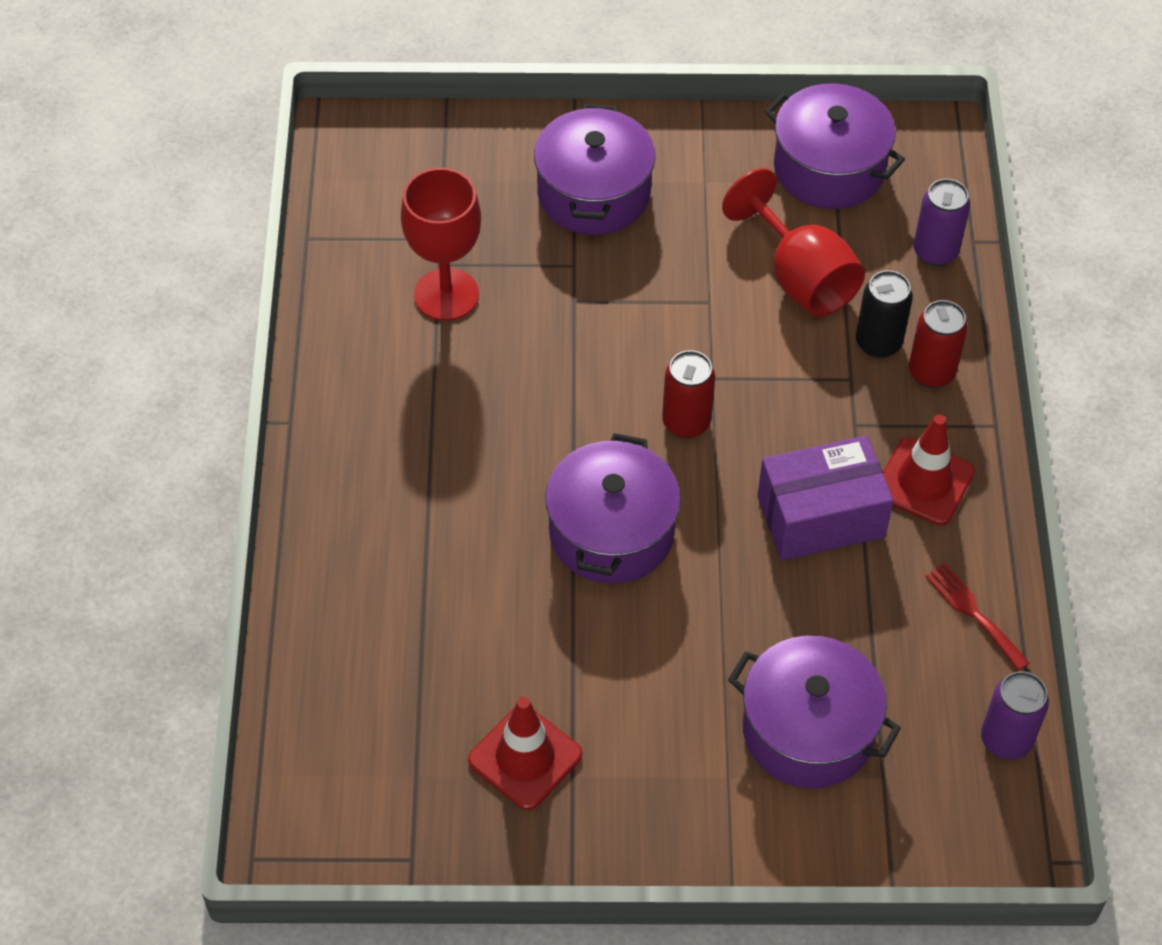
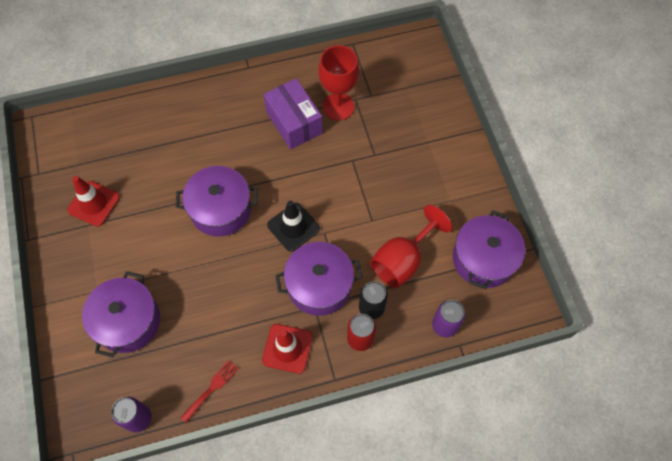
camera: 75 degrees right, 10 degrees up
purple pot [534,104,656,235] -> purple pot moved to [275,242,363,316]
red can [662,350,715,439] -> black traffic cone [267,200,320,252]
purple box [757,436,894,561] -> purple box moved to [263,78,323,149]

